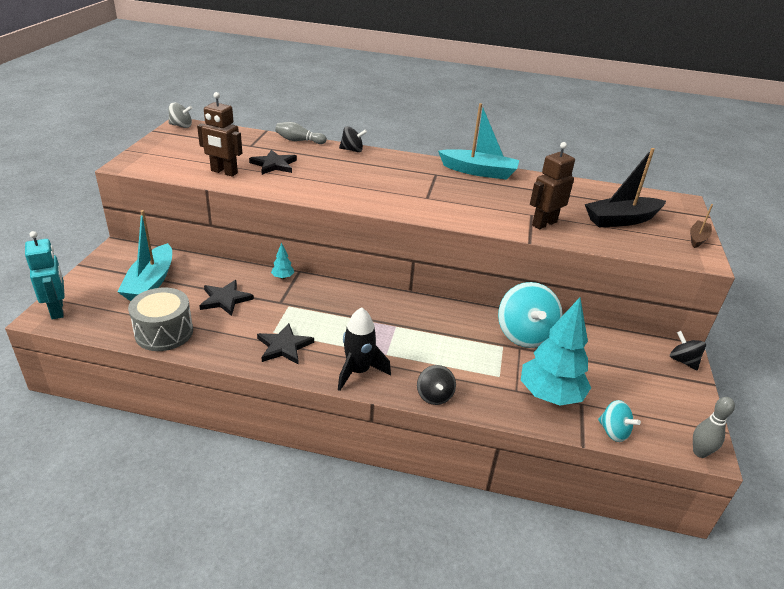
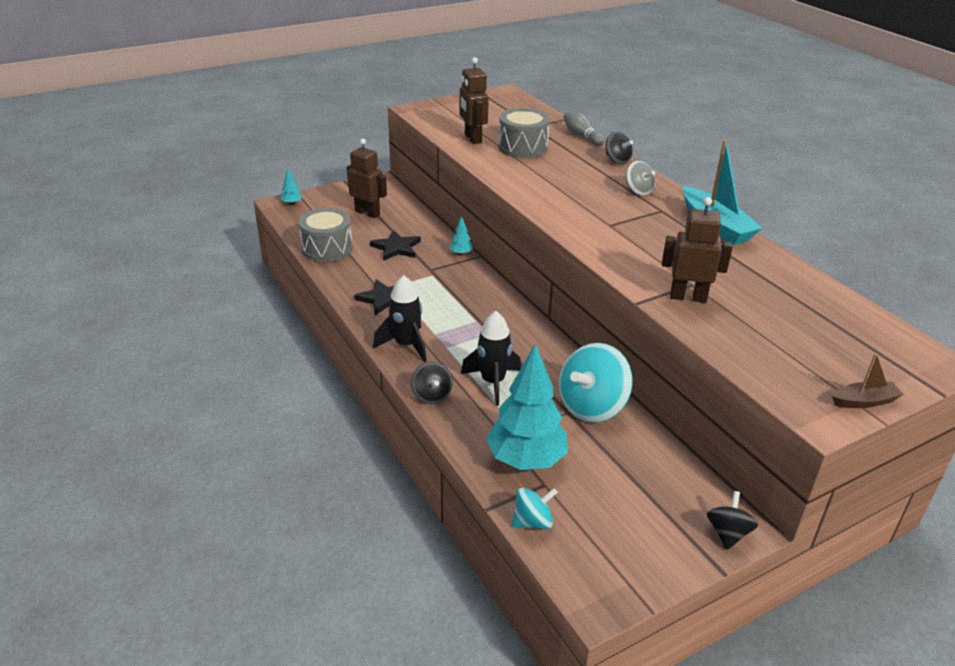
camera: 50 degrees right, 0 degrees up
turquoise robot [25,231,65,320] -> turquoise tree [280,168,302,205]
turquoise boat [117,210,172,301] -> brown robot [347,139,387,218]
grey spinning top [168,103,192,128] -> grey spinning top moved to [626,161,655,196]
black star [249,150,297,175] -> grey drum [498,108,550,158]
black spinning top [417,365,456,405] -> black spinning top turned 60 degrees counterclockwise [411,362,453,404]
black boat [585,148,666,227] -> none
turquoise spinning top [598,400,641,442] -> turquoise spinning top turned 120 degrees counterclockwise [512,488,558,529]
grey bowling pin [693,397,735,458] -> none
none -> black rocket [461,311,521,406]

